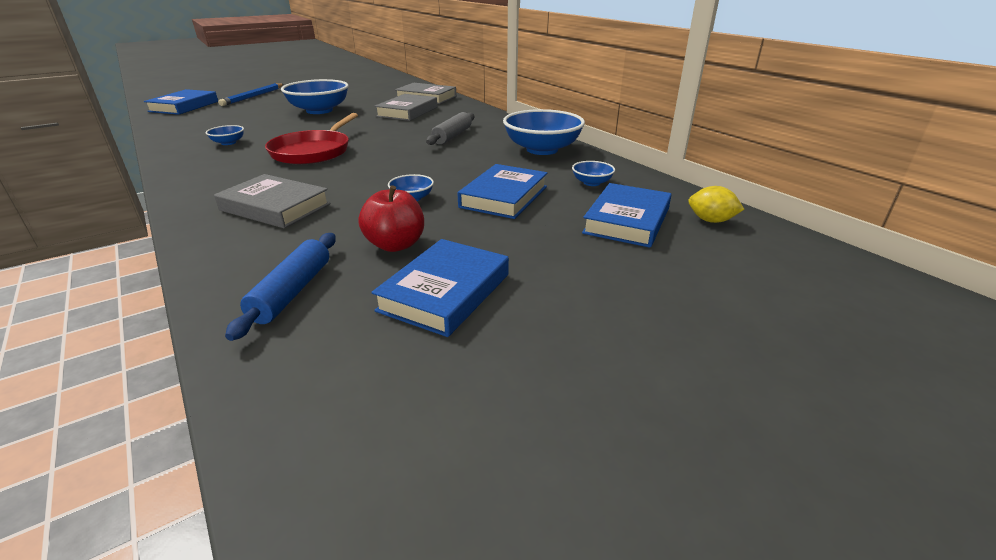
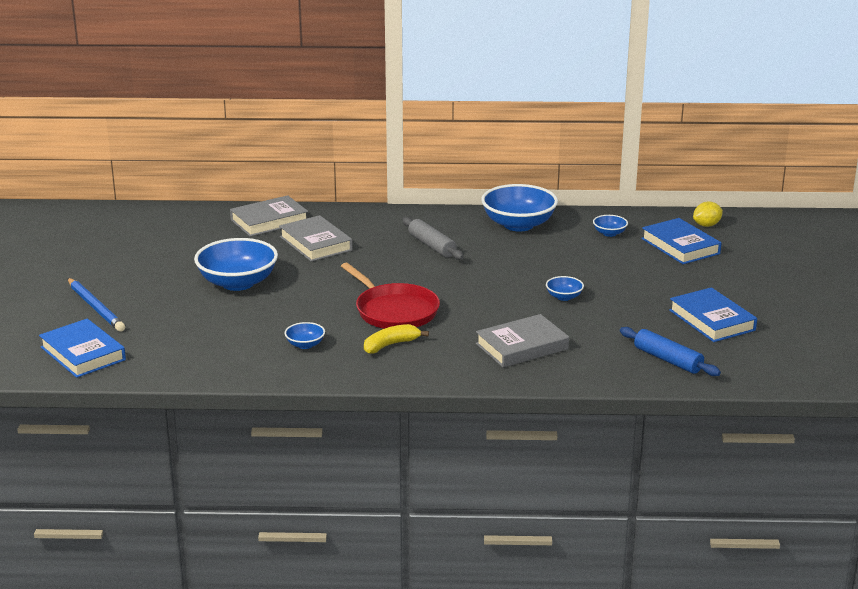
camera: 55 degrees left, 5 degrees down
red apple [358,185,424,252] -> none
blue book [457,164,547,219] -> none
none -> yellow banana [364,324,429,354]

